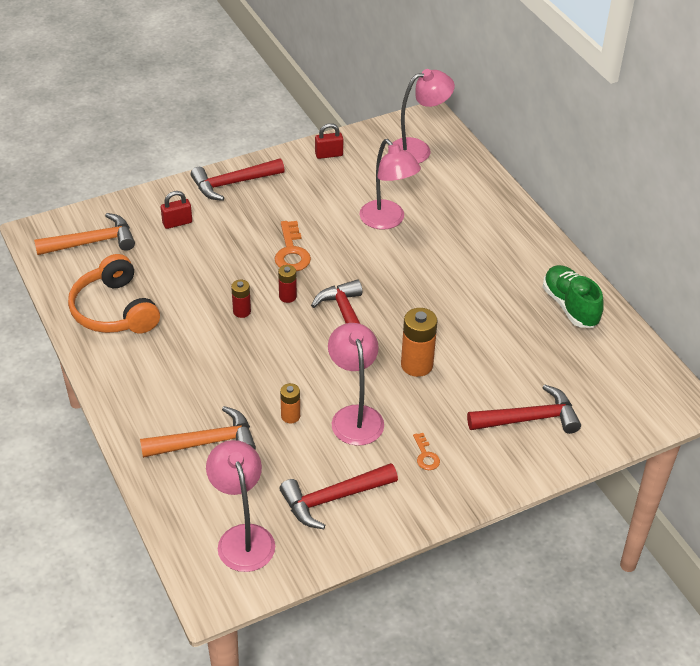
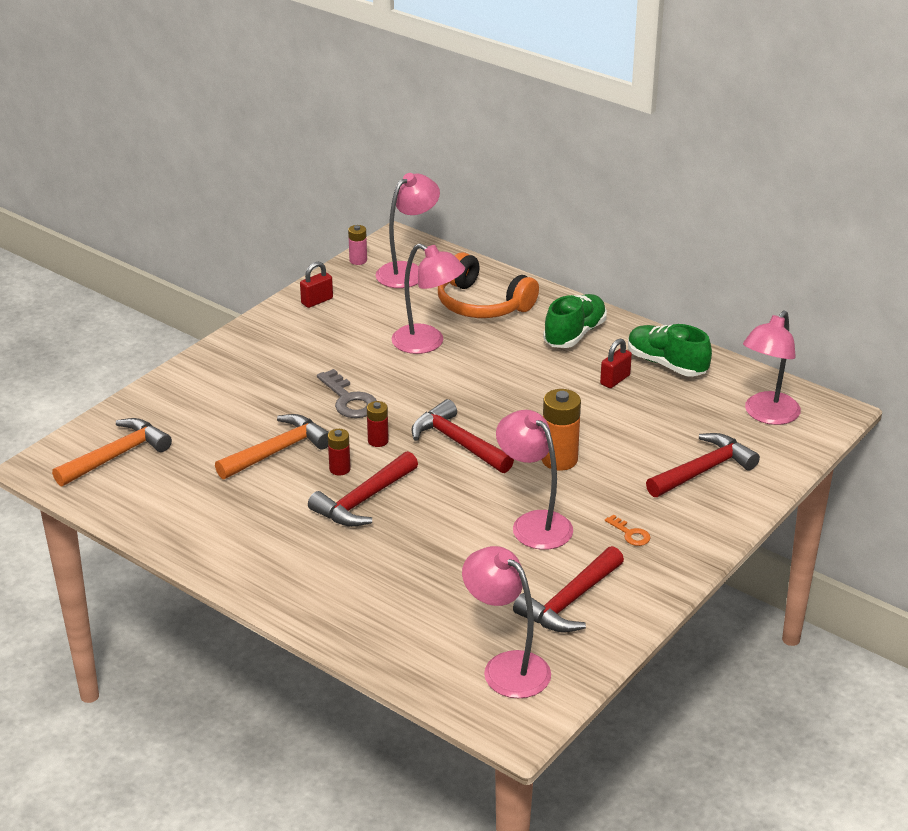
camera: 25 degrees left, 10 degrees down
orange headphones [68,254,160,333] -> orange headphones moved to [438,252,539,318]
orange hammer [140,406,256,458] -> orange hammer moved to [215,414,329,479]
red padlock [161,191,192,229] -> red padlock moved to [600,338,632,388]
red hammer [191,158,285,201] -> red hammer moved to [308,451,418,527]
orange key [275,221,311,271] -> grey key [317,369,377,418]
orange battery [280,383,300,424] -> none
none -> pink battery [348,225,367,265]
none -> green shoe [543,294,607,348]
none -> pink lamp [743,310,801,425]

